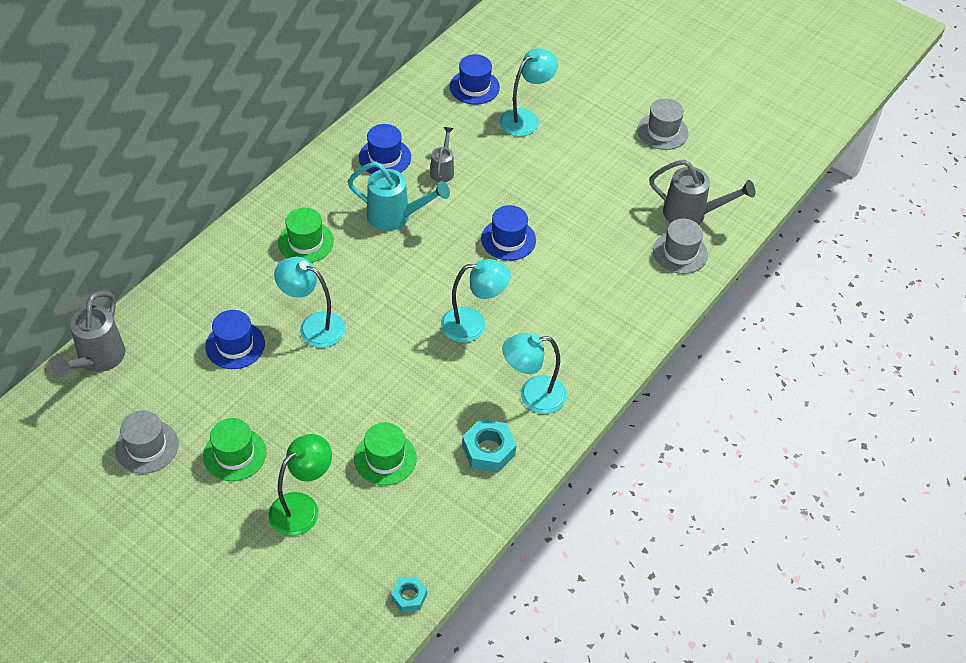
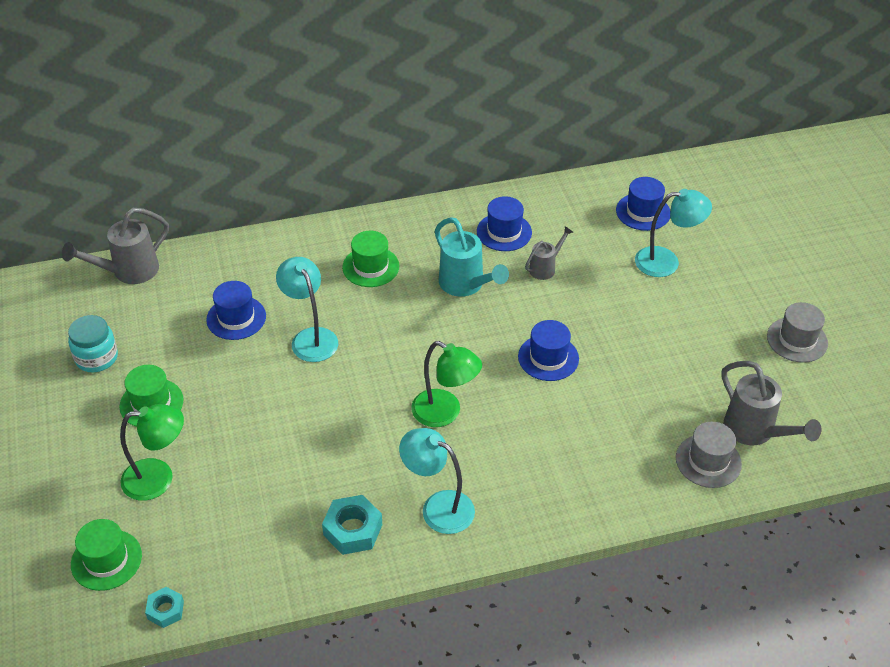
camera: 40 degrees right, 5 degrees down
grey hat [115,410,179,474] -> turquoise jar [68,315,118,372]
green hat [354,422,417,486] -> green hat moved to [71,519,142,591]
turquoise lamp [441,259,511,343] -> green lamp [411,341,482,427]

